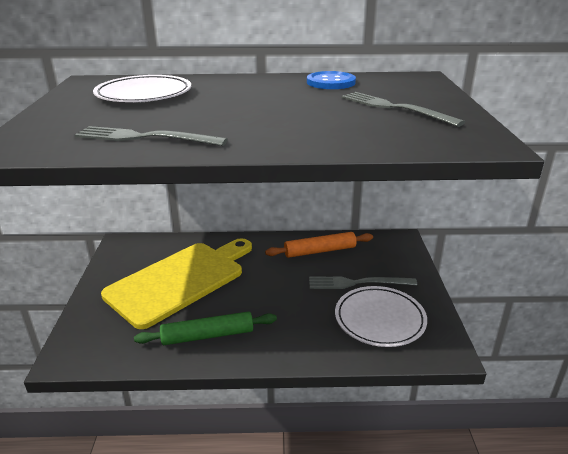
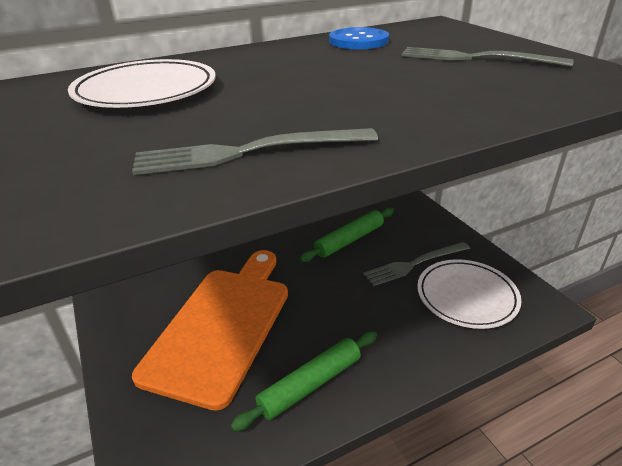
camera: 25 degrees left, 5 degrees up
yellow cutting board [101,238,252,329] -> orange cutting board [132,250,288,411]
orange rolling pin [265,232,373,258] -> green rolling pin [299,207,394,262]

